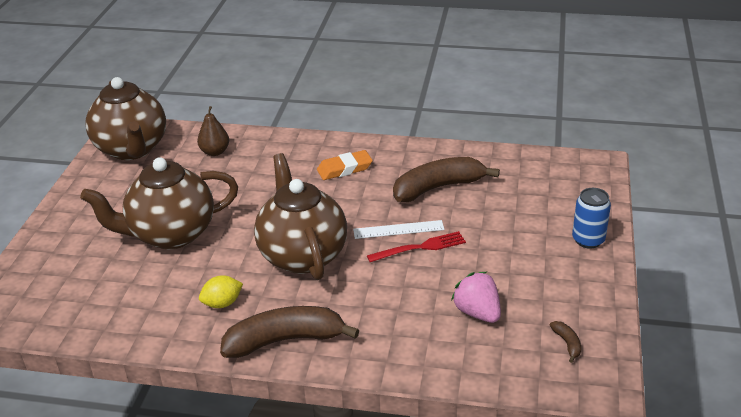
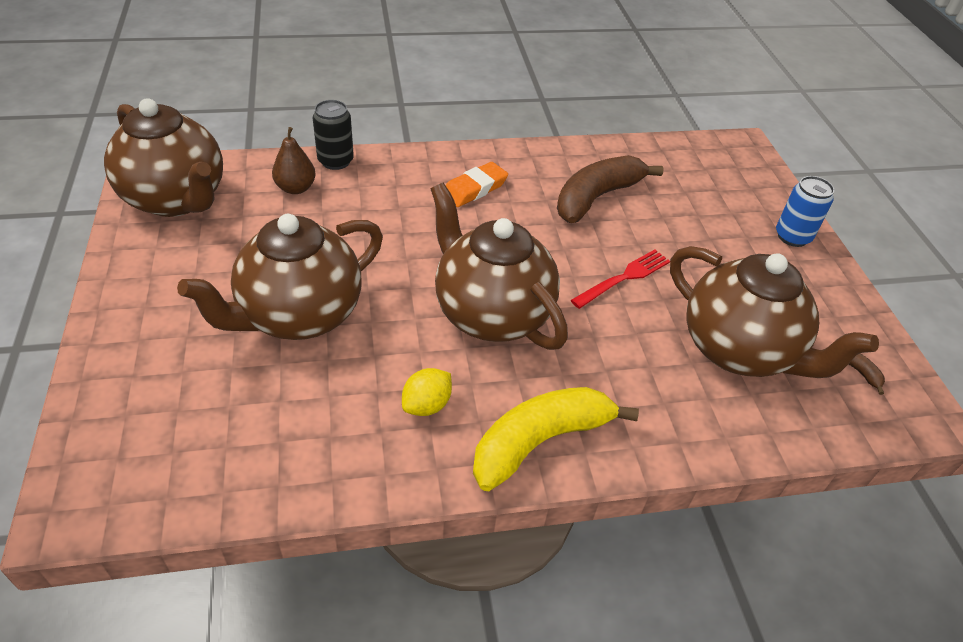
camera: 25 degrees left, 10 degrees up
brown banana [220,306,359,358] -> yellow banana [473,387,639,491]
white ruler [353,220,445,239] -> none
pink strawberry [451,272,501,323] -> brown teapot [670,246,879,378]
none -> black can [313,100,354,170]

